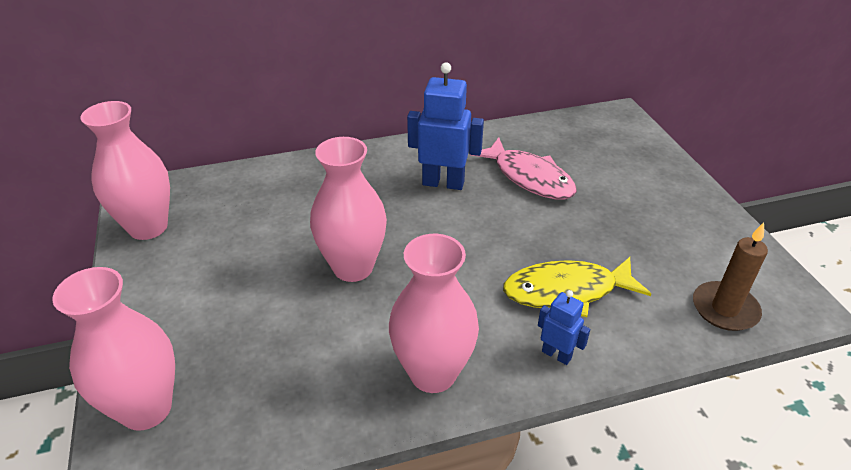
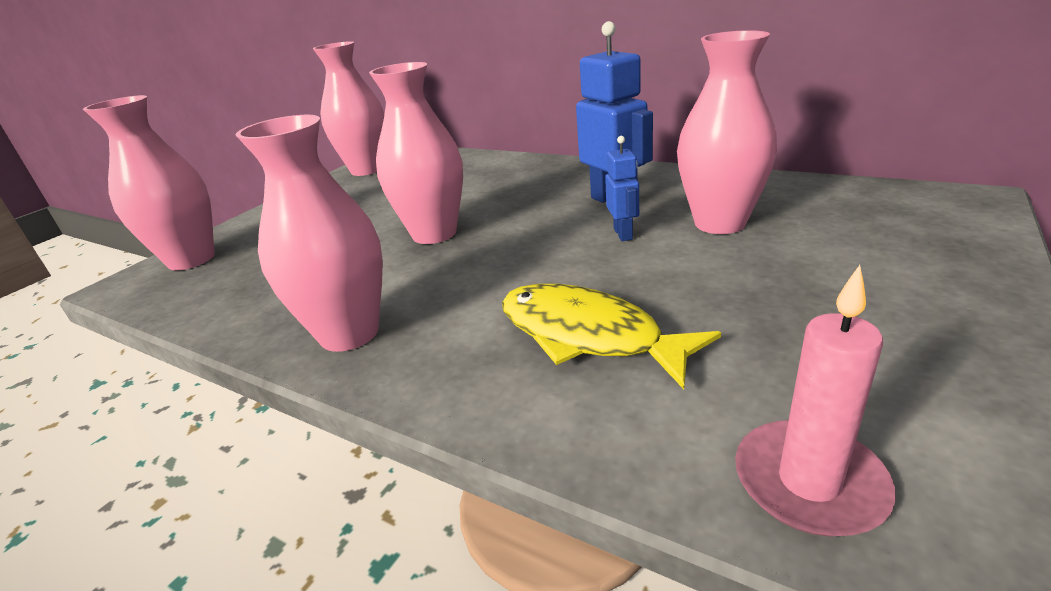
camera: 50 degrees right, 10 degrees down
pink fish [469,137,577,200] -> pink vase [677,30,777,234]
blue robot [538,290,590,365] -> blue robot moved to [605,136,639,241]
brown candle [693,222,768,331] -> pink candle [735,265,896,536]

